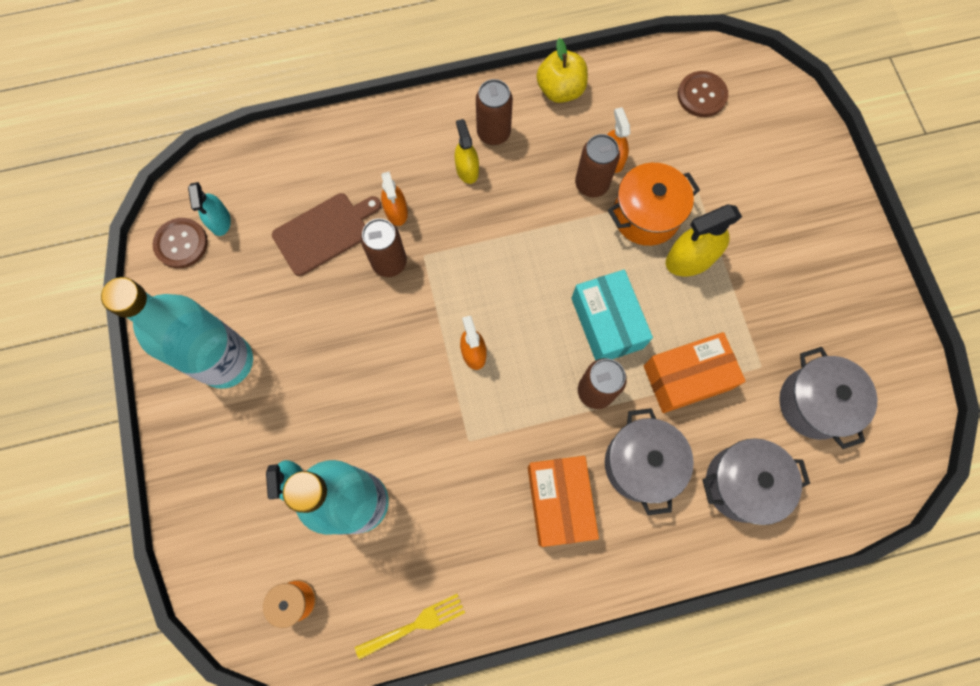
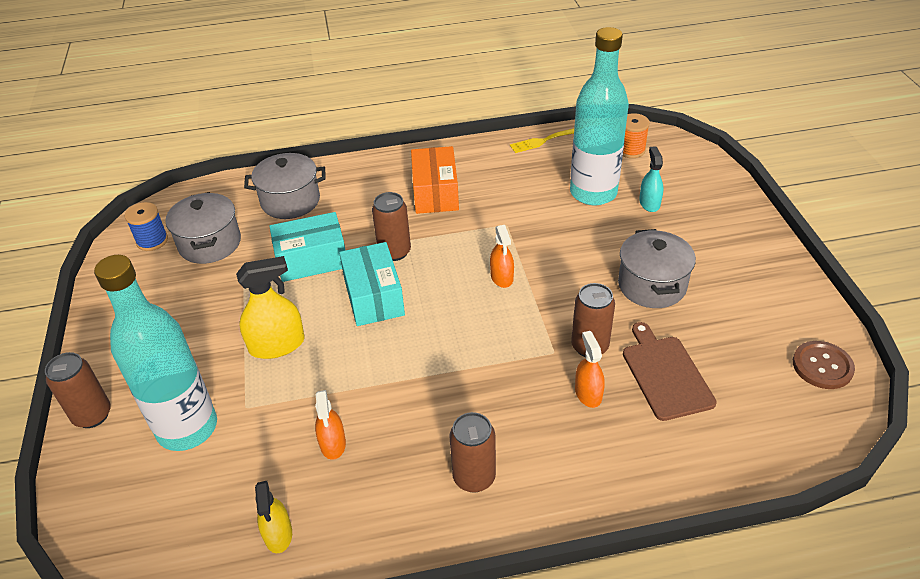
camera: 175 degrees left, 30 degrees down
turquoise bottle [101,277,253,389] -> turquoise bottle moved to [94,255,217,451]
turquoise spray bottle [188,182,231,236] -> none
brown cutting board [272,193,381,276] -> brown cutting board turned 105 degrees clockwise [623,322,717,421]
yellow spray bottle [455,119,479,184] -> yellow spray bottle moved to [255,481,292,553]
yellow apple [537,38,588,103] -> none
brown can [575,134,620,197] -> brown can moved to [45,352,111,428]
grey pot [605,408,694,515] -> grey pot moved to [618,229,696,308]
orange pot [608,163,700,246] -> none
orange box [644,332,746,413] -> turquoise box [269,212,345,282]
brown button [678,71,728,117] -> none
none -> blue spool [125,202,168,251]

